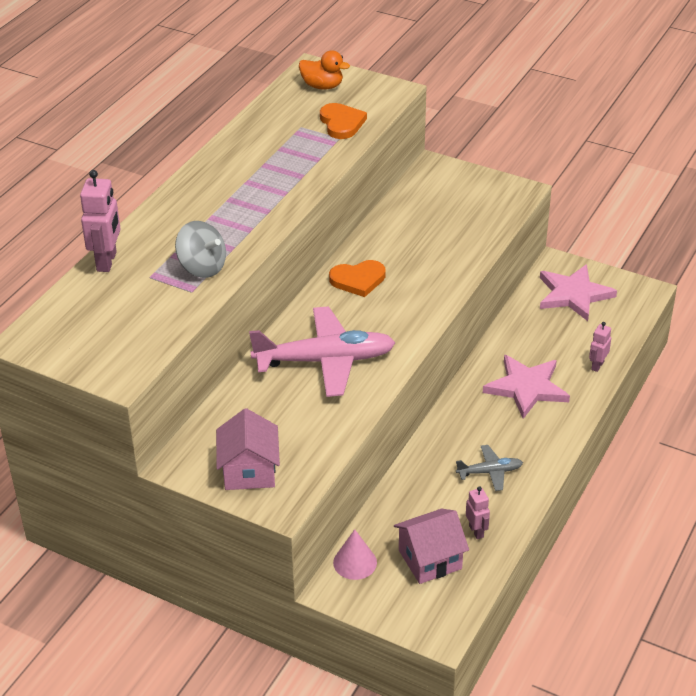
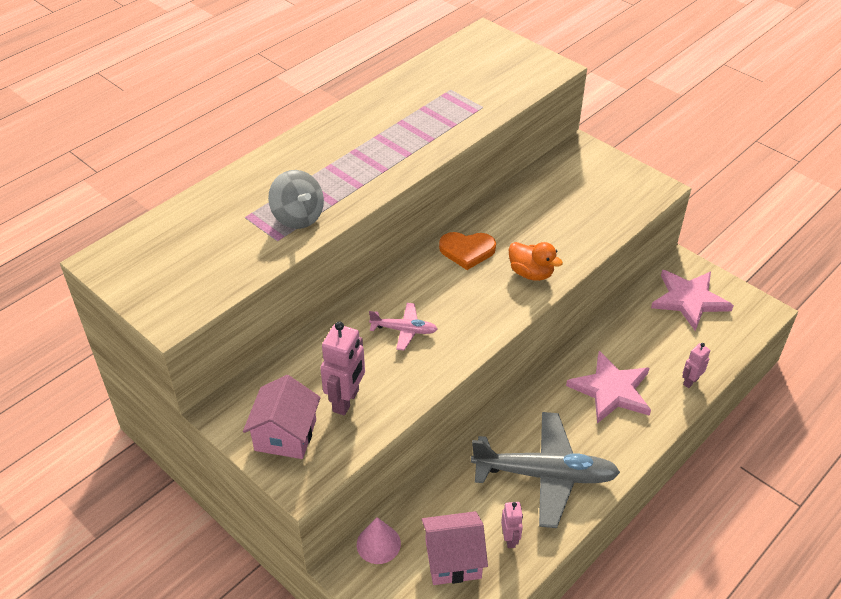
camera: 15 degrees right, 5 degrees up
pink robot [80,170,121,272] -> pink robot moved to [320,321,365,415]
pink plane [249,307,395,397] -> pink plane [369,303,438,351], size x0.48
orange duck [299,50,350,90] -> orange duck moved to [509,242,563,281]
orange heart [320,103,367,139] -> none
grey plane [456,445,523,491] -> grey plane [471,412,620,528], size x2.10

